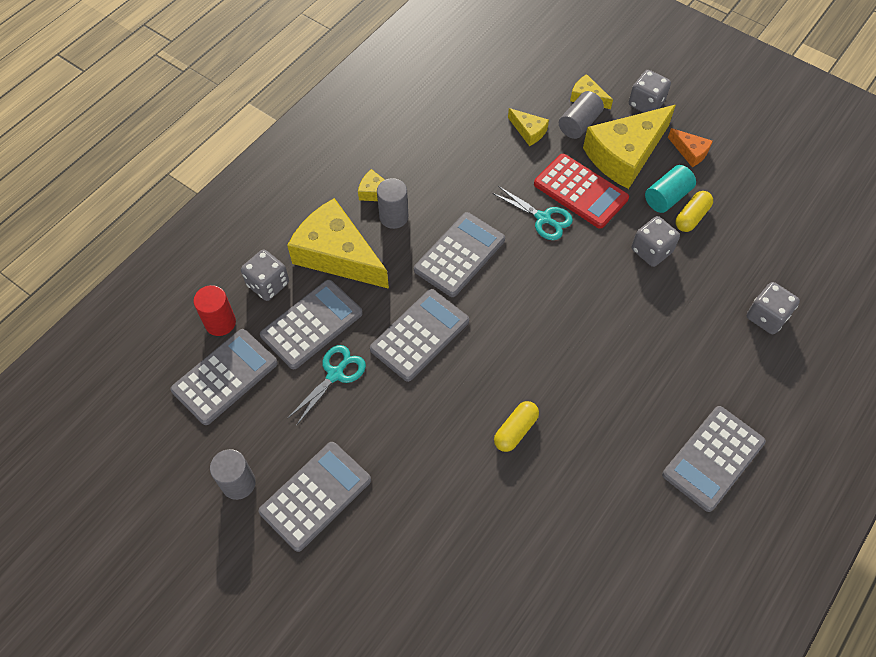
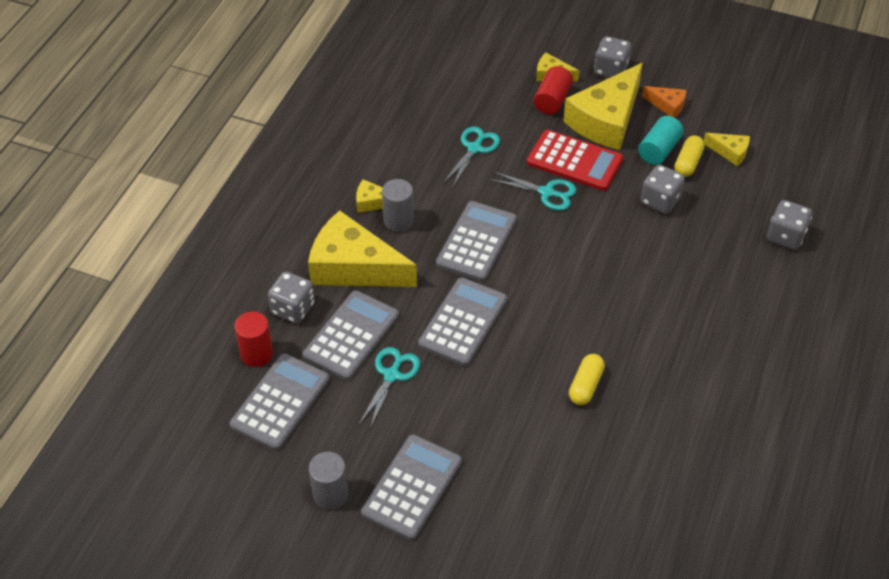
camera: 15 degrees left, 10 degrees down
yellow cheese [508,108,549,146] -> yellow cheese moved to [703,133,750,166]
grey cylinder [559,91,604,139] -> red cylinder [534,66,573,115]
grey calculator [662,406,766,512] -> none
none -> turquoise scissors [443,126,500,188]

